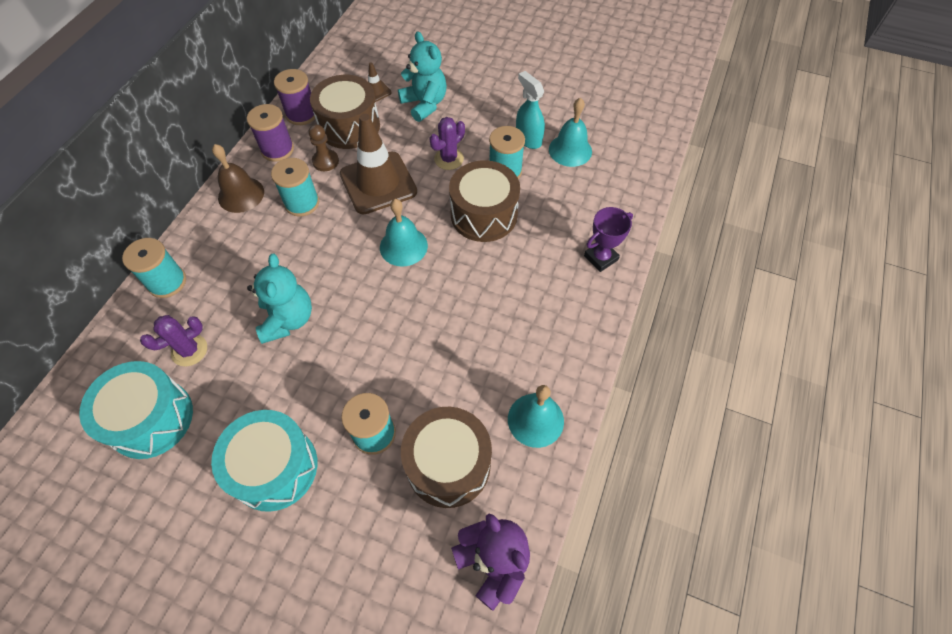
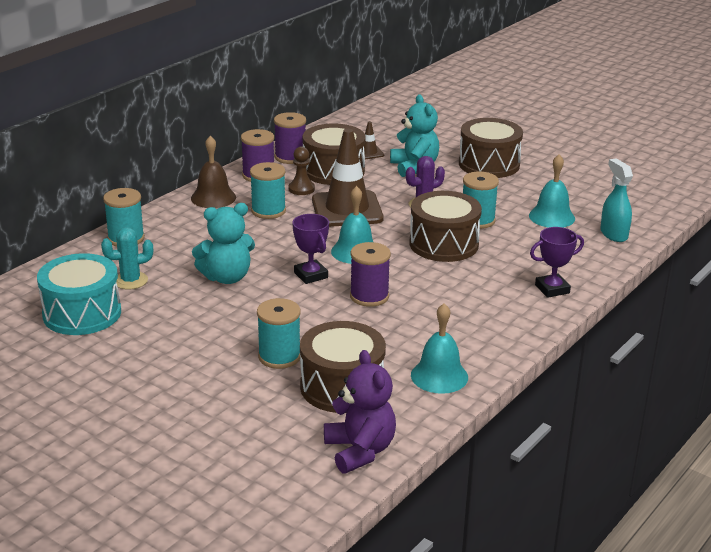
camera: 15 degrees right, 30 degrees down
purple cactus [140,315,207,366] -> turquoise cactus [101,227,153,290]
turquoise drum [211,410,317,512] -> none
turquoise teddy bear [247,254,312,344] -> turquoise teddy bear turned 60 degrees clockwise [192,203,255,284]
turquoise spray bottle [516,71,545,149] -> turquoise spray bottle moved to [600,158,633,242]
none -> purple trophy [292,214,329,284]
none -> purple spool [350,242,391,307]
none -> brown drum [459,118,523,178]

